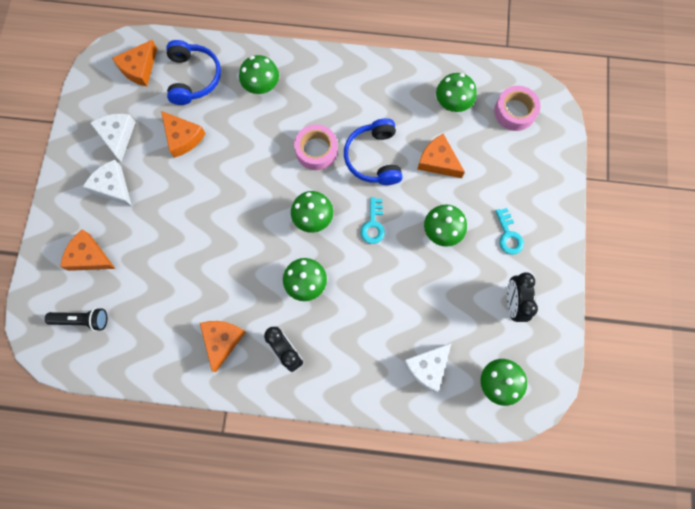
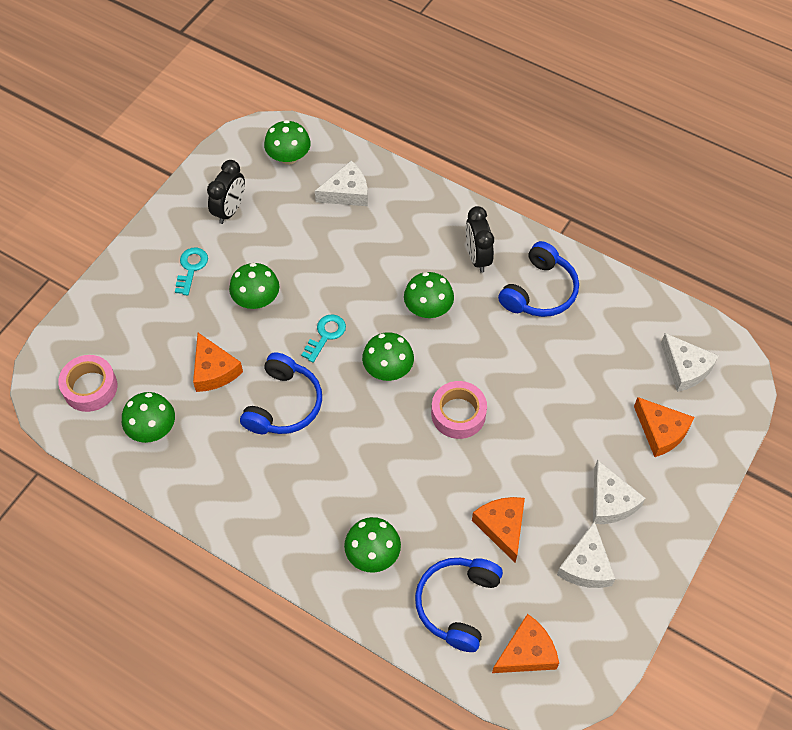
camera: 155 degrees left, 15 degrees down
black flashlight [45,308,107,331] -> white cheese [661,333,719,392]
orange cheese [200,321,246,372] -> blue headphones [498,241,579,317]
pink tape [294,124,338,170] -> pink tape moved to [431,381,487,439]

